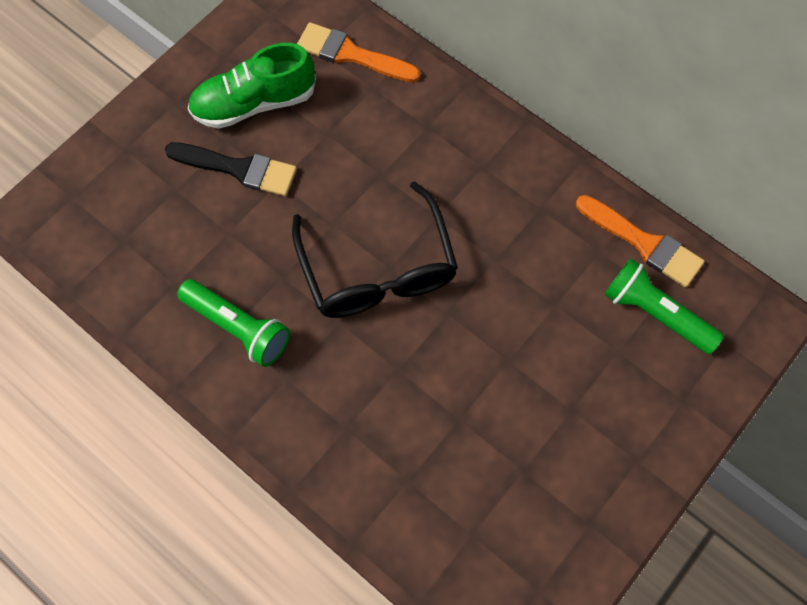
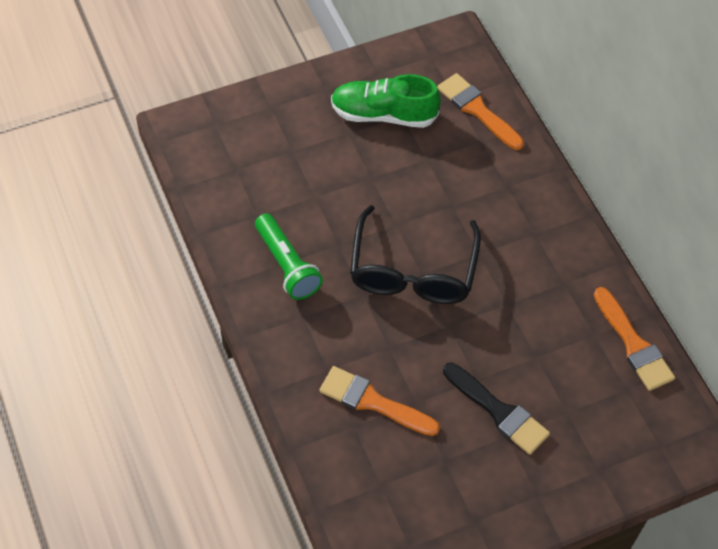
camera: 25 degrees right, 10 degrees down
black brush [165,142,297,196] -> black brush moved to [443,363,550,455]
green flashlight [604,259,724,354] -> none
none -> orange brush [319,366,440,436]

